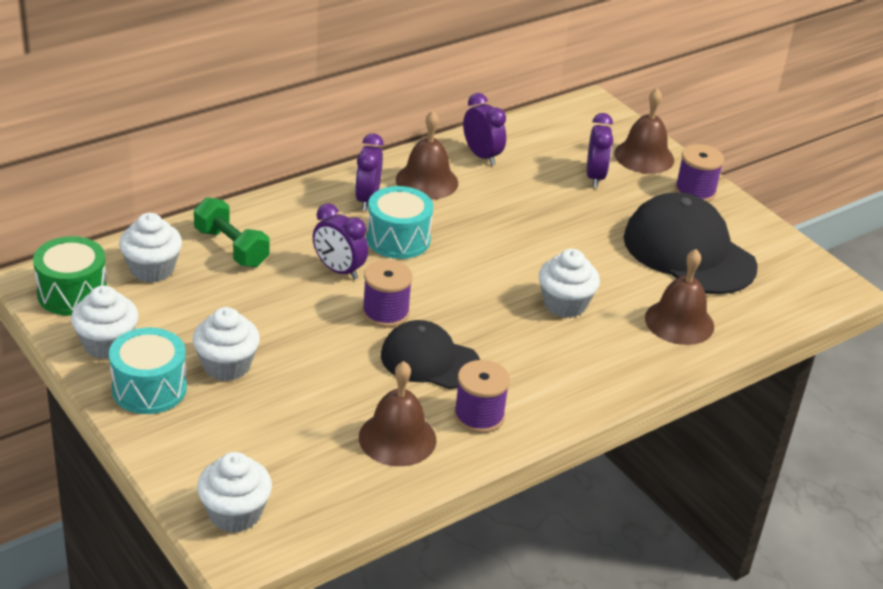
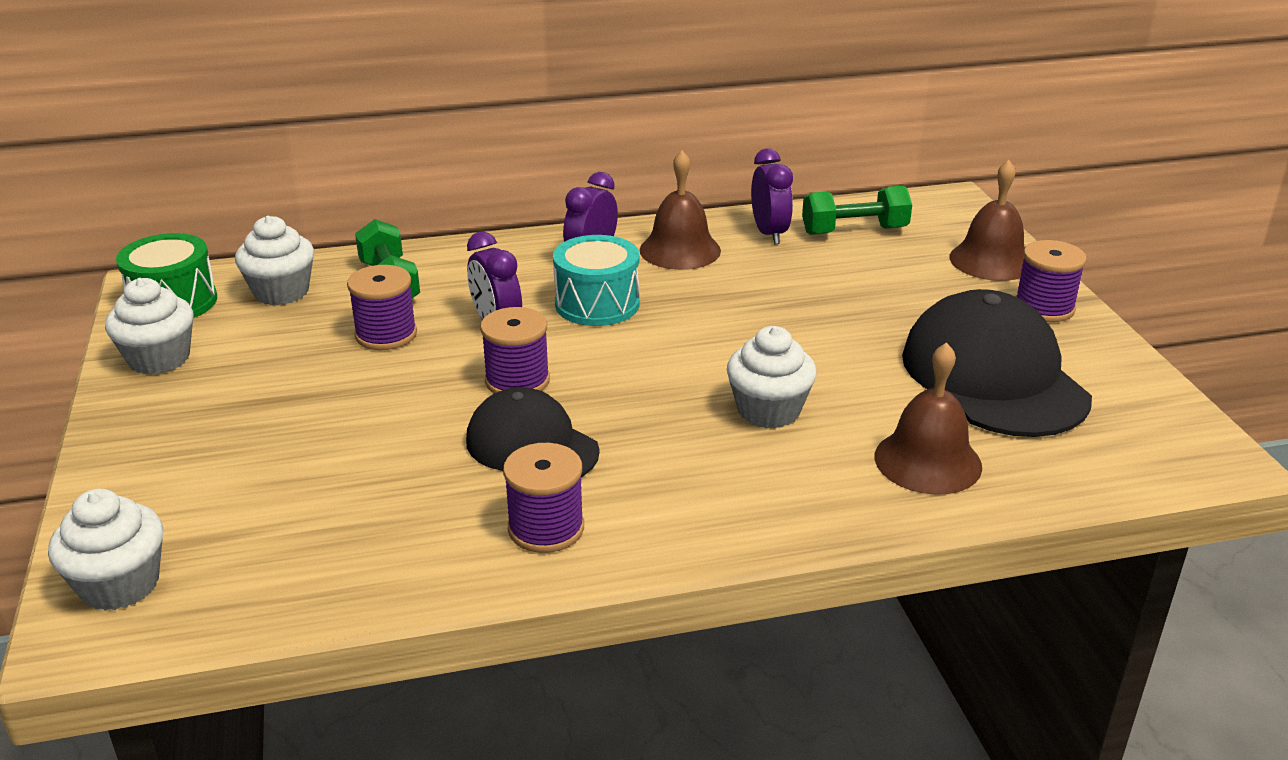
camera: 25 degrees right, 5 degrees down
turquoise drum [109,328,187,414] -> none
white cupcake [193,307,260,381] -> none
brown bell [359,361,437,466] -> none
purple clock [587,113,613,187] -> none
none -> purple spool [347,265,417,350]
none -> green dumbbell [802,186,912,235]

